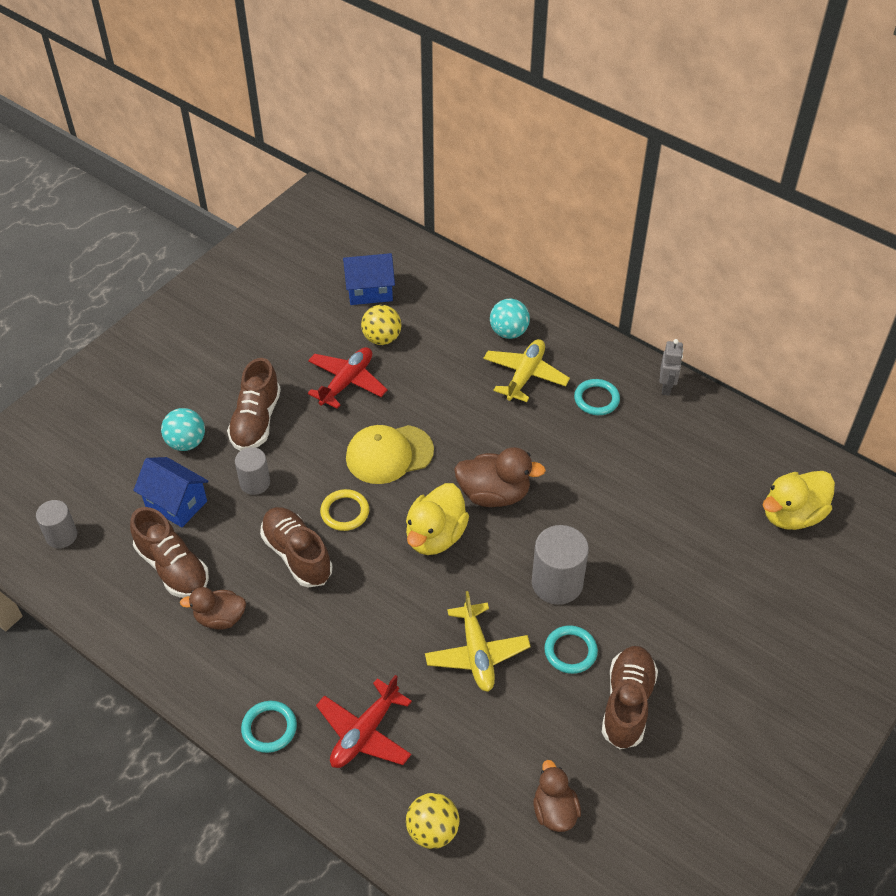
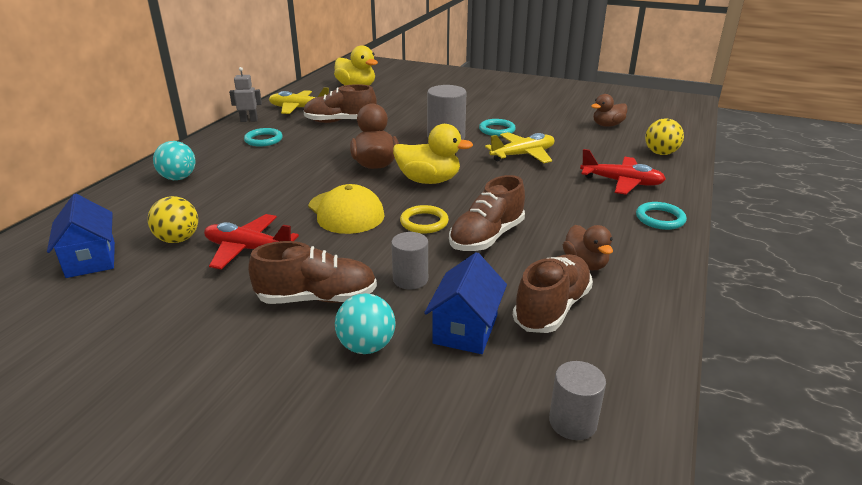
camera: 105 degrees left, 20 degrees down
yellow plane [483,339,570,402] -> yellow plane moved to [269,87,329,114]
brown shoe [602,646,658,749] -> brown shoe moved to [303,84,377,123]

